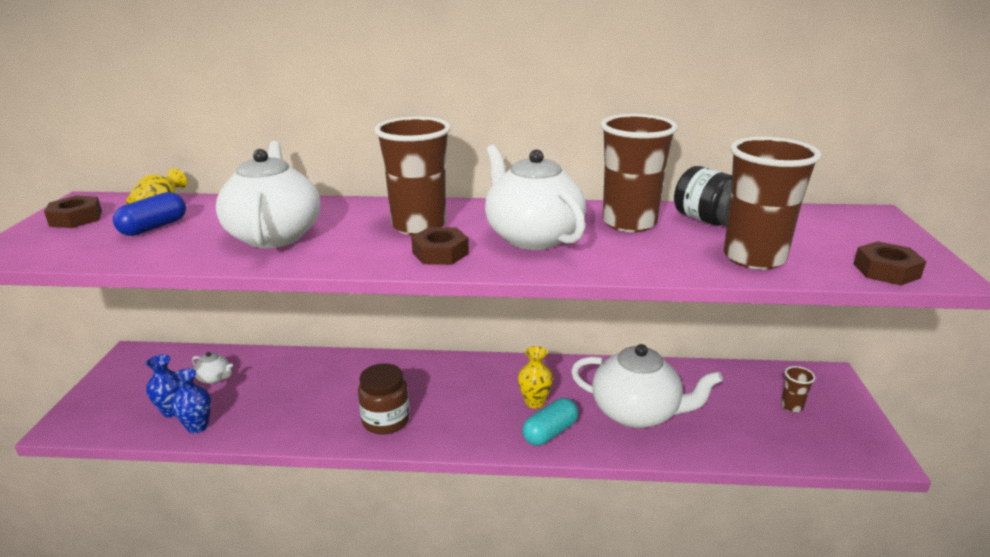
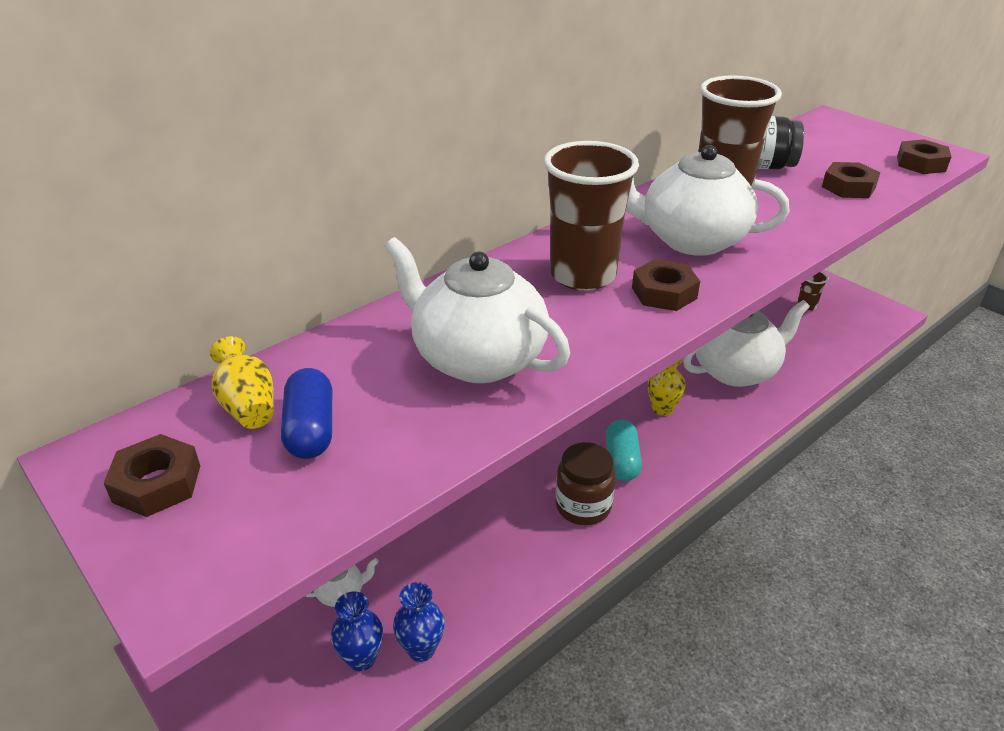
camera: 45 degrees left, 10 degrees up
turquoise capsule [522,398,578,446] -> turquoise capsule moved to [606,419,642,481]
brown cup [724,137,821,270] -> brown nut [822,162,880,198]

